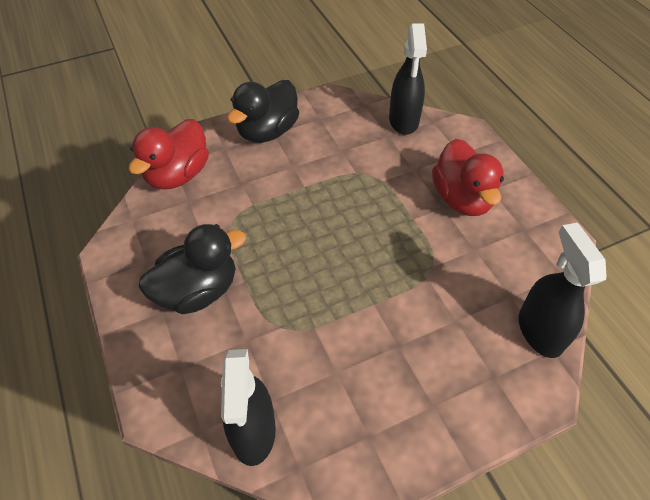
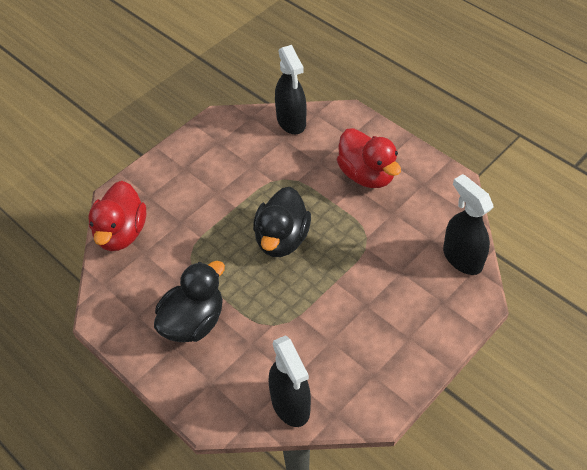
camera: 20 degrees left, 0 degrees up
black duck [227,80,299,143] -> black duck moved to [253,187,311,257]

